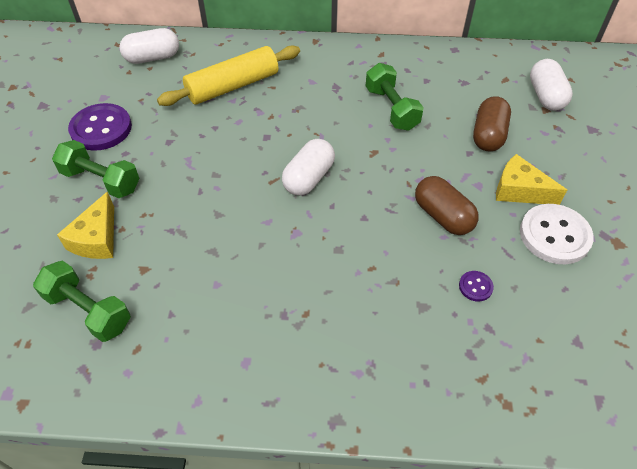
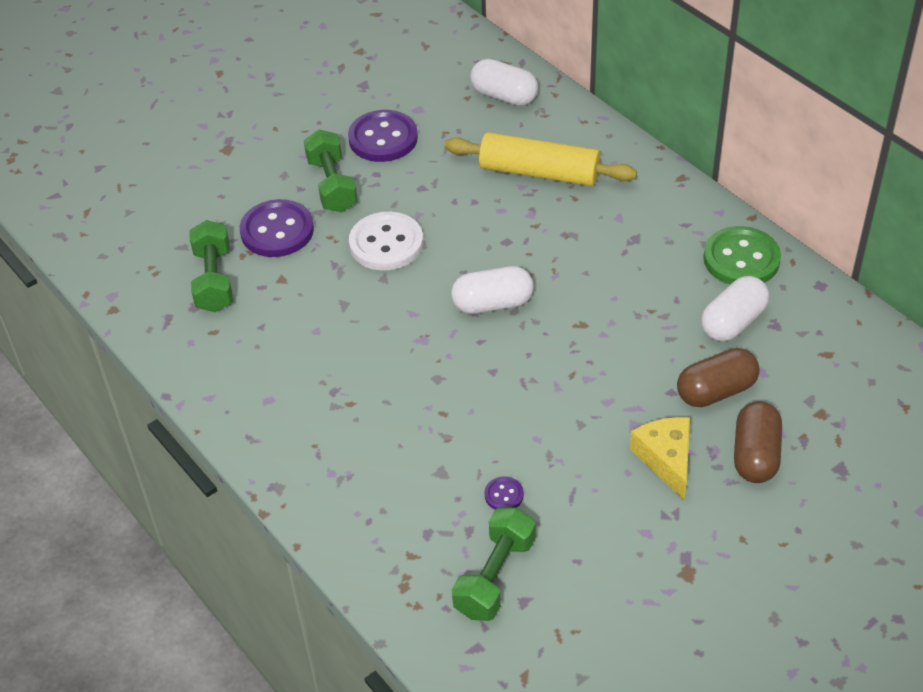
camera: 50 degrees right, 5 degrees down
yellow cheese [57,192,114,259] -> purple button [240,199,314,257]
green dumbbell [366,63,424,131] -> green dumbbell moved to [452,507,536,621]
brown capsule [415,176,479,235] -> brown capsule moved to [734,401,782,483]
white button [520,204,594,264] -> white button moved to [349,212,423,271]
white capsule [530,59,573,111] -> white capsule moved to [701,276,769,342]
none -> green button [703,226,781,285]

